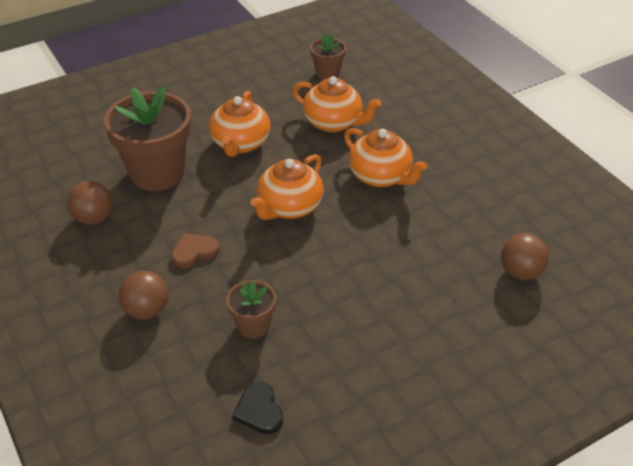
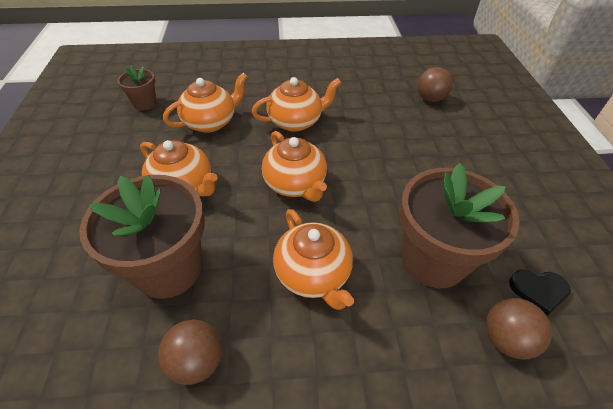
camera: 65 degrees left, 5 degrees up
brown ball [118,271,168,320] -> brown ball moved to [486,298,552,359]
brown heart [171,233,220,268] -> orange teapot [273,209,354,310]
brown flower pot [226,280,276,338] -> brown flower pot [400,163,519,288], size x2.01

